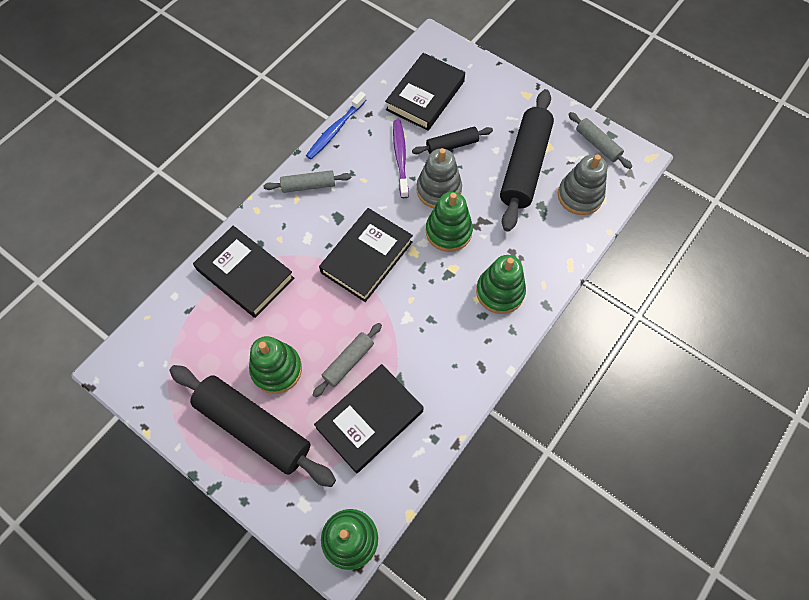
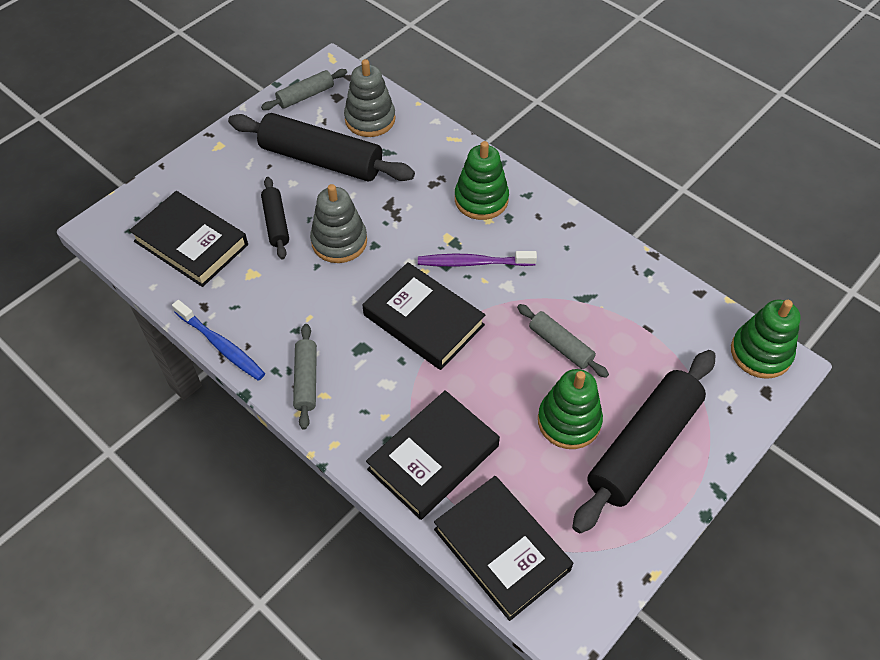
camera: 85 degrees left, 10 degrees down
black book [314,364,424,473] -> black book moved to [434,476,573,621]
purple toothbrush [393,120,409,198] -> purple toothbrush moved to [418,251,537,267]
green stacking toy [426,192,473,252] -> none

